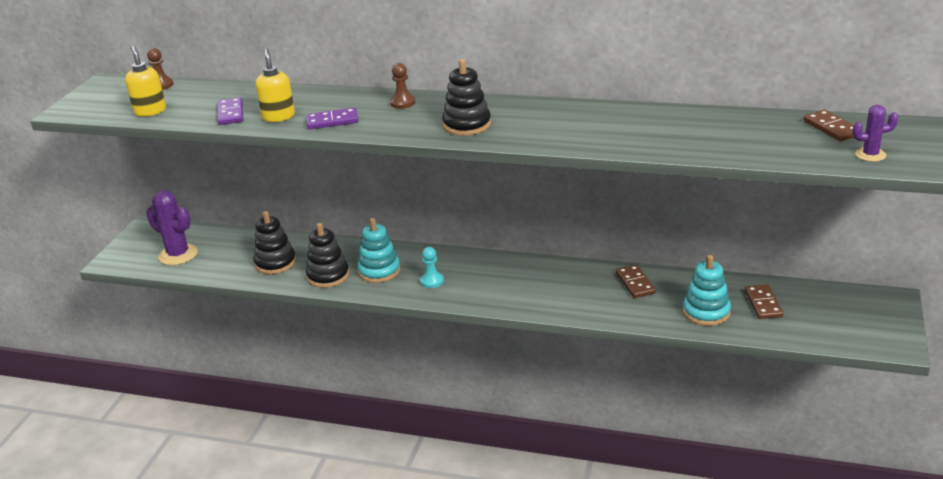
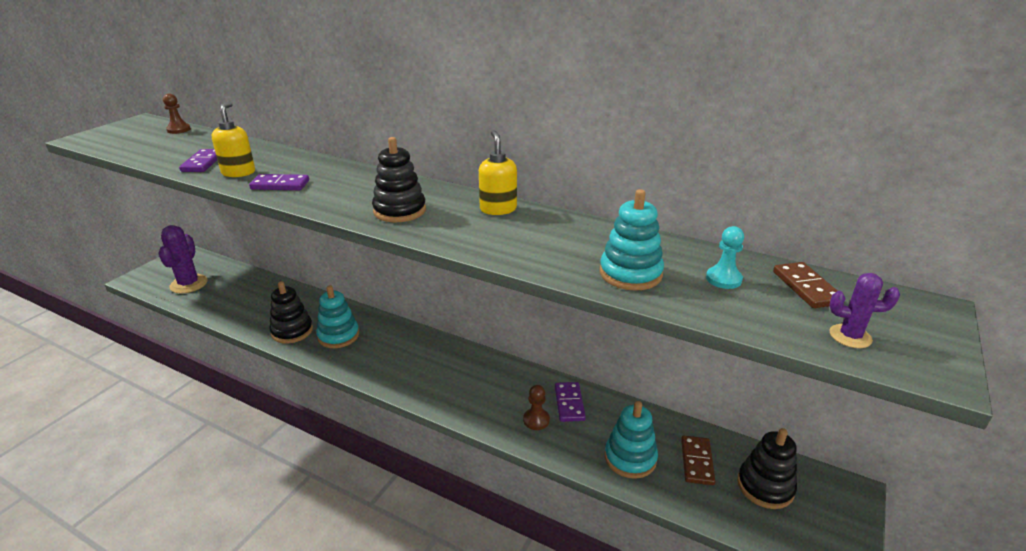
camera: 10 degrees right, 0 degrees up
yellow soap dispenser [125,46,166,117] -> yellow soap dispenser moved to [479,130,517,215]
purple cactus [146,190,198,265] -> purple cactus turned 45 degrees clockwise [158,225,207,294]
black stacking toy [253,211,296,274] -> black stacking toy moved to [737,428,797,509]
brown pawn [390,63,416,109] -> brown pawn moved to [523,385,550,430]
turquoise pawn [420,247,444,288] -> turquoise pawn moved to [706,226,744,289]
brown domino [616,265,656,298] -> purple domino [555,382,586,422]
none -> turquoise stacking toy [600,189,664,291]

